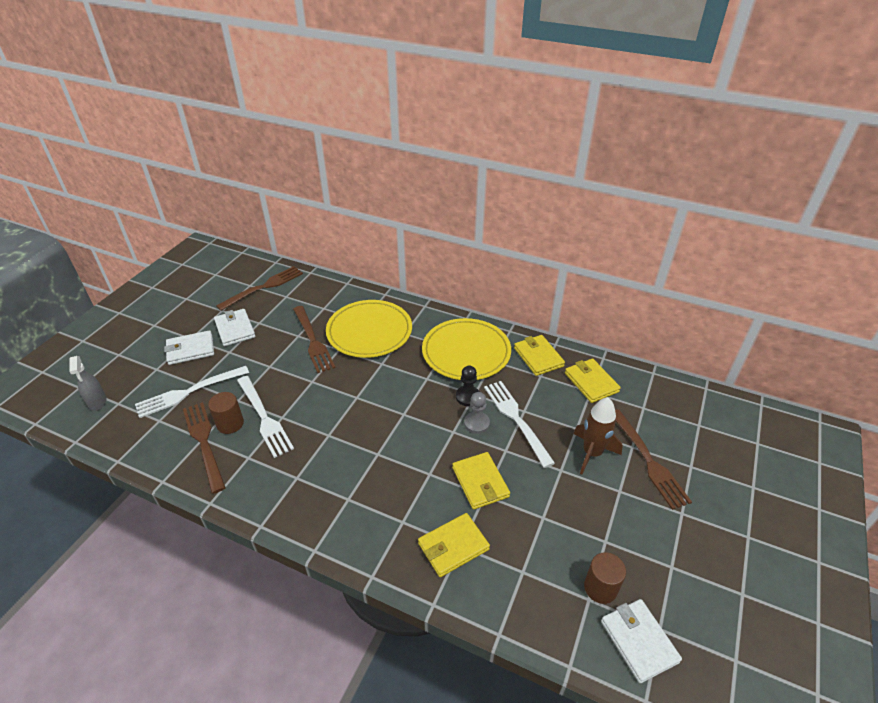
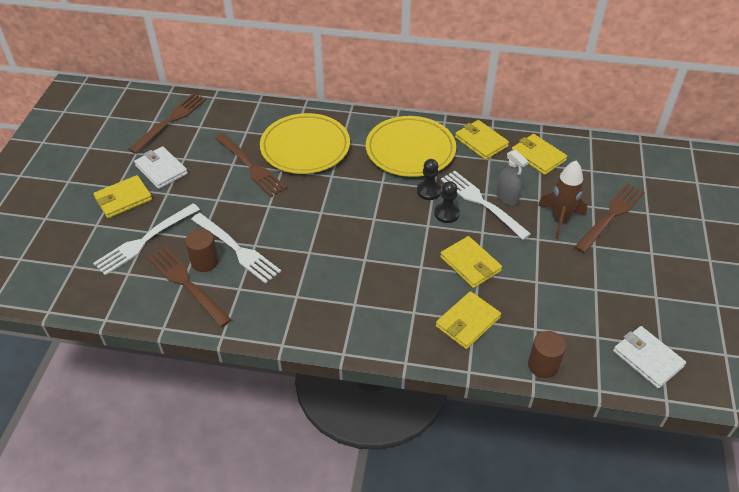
camera: 15 degrees left, 5 degrees up
grey spray bottle [69,356,106,411] -> grey spray bottle moved to [496,150,528,206]
white wallet [164,330,214,365] -> yellow wallet [94,175,152,218]
grey pawn [464,392,490,434] -> black pawn [434,181,460,223]
brown cylinder [584,552,626,604] -> brown cylinder moved to [528,331,566,378]
brown fork [615,409,692,510] -> brown fork turned 105 degrees counterclockwise [574,183,645,253]

